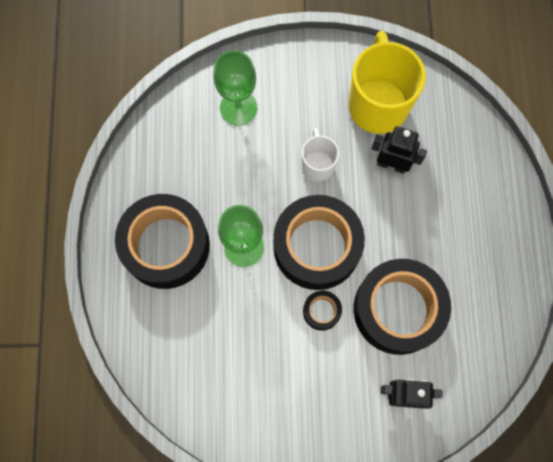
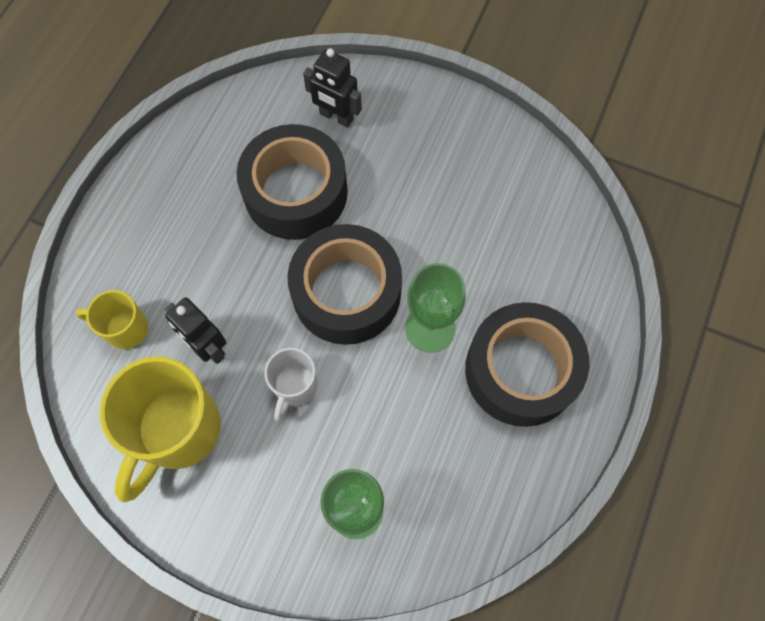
camera: 155 degrees left, 5 degrees down
black tape [303,290,342,331] -> none
none -> yellow mug [76,290,148,349]

